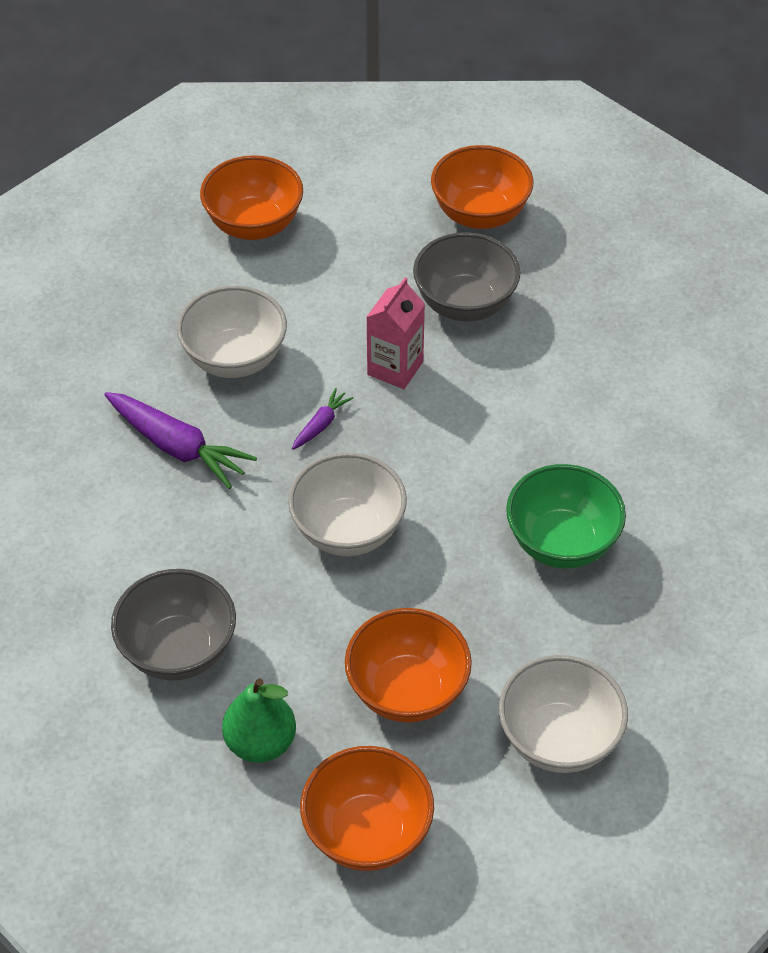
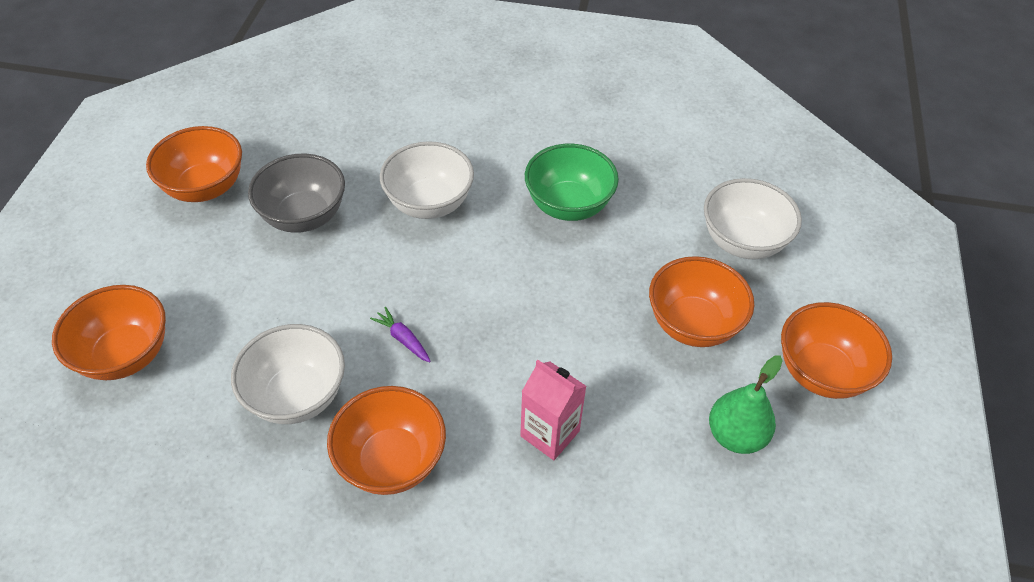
camera: 80 degrees left, 0 degrees up
purple carrot [104,392,257,489] -> orange bowl [327,386,446,495]
grey bowl [111,569,236,680] -> none
white bowl [288,453,407,556] -> white bowl moved to [380,141,474,219]
pink carton [367,277,425,389] -> pink carton moved to [520,360,587,460]

